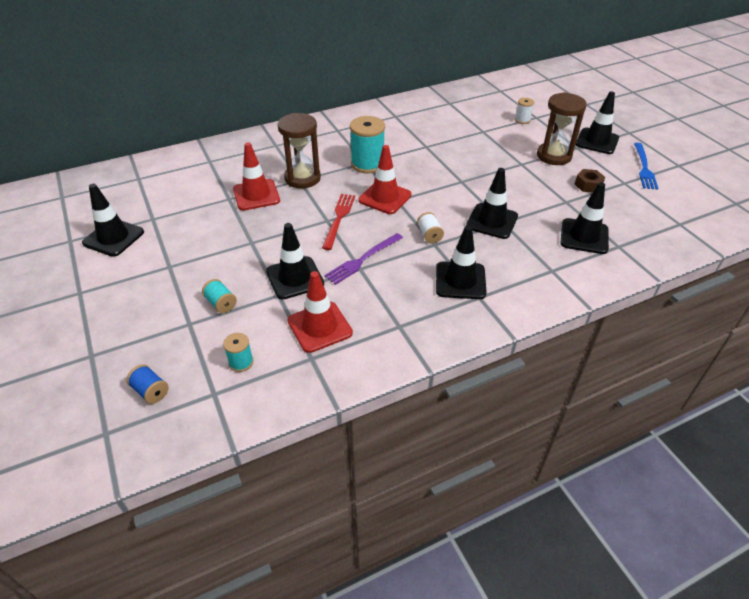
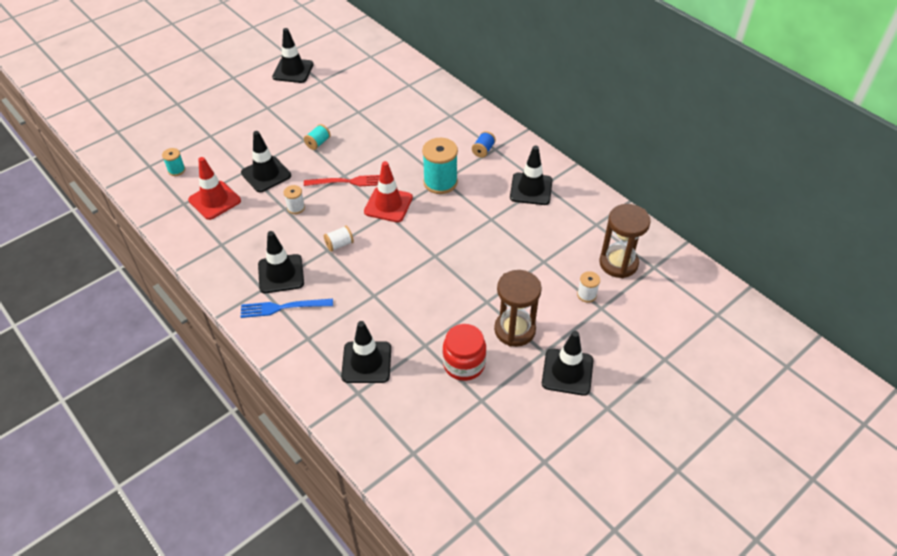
camera: 75 degrees right, 5 degrees up
blue spool [126,364,169,404] -> blue spool moved to [472,131,496,158]
turquoise spool [202,279,237,313] -> turquoise spool moved to [304,124,330,150]
red traffic cone [233,143,280,210] -> none
brown hourglass [278,113,321,188] -> brown hourglass moved to [599,204,651,278]
purple fork [324,233,403,285] -> white spool [284,185,305,214]
black traffic cone [466,168,518,239] -> black traffic cone moved to [510,146,552,205]
brown nut [575,169,605,193] -> red jar [443,324,486,381]
blue fork [634,143,659,190] -> blue fork moved to [240,299,333,318]

